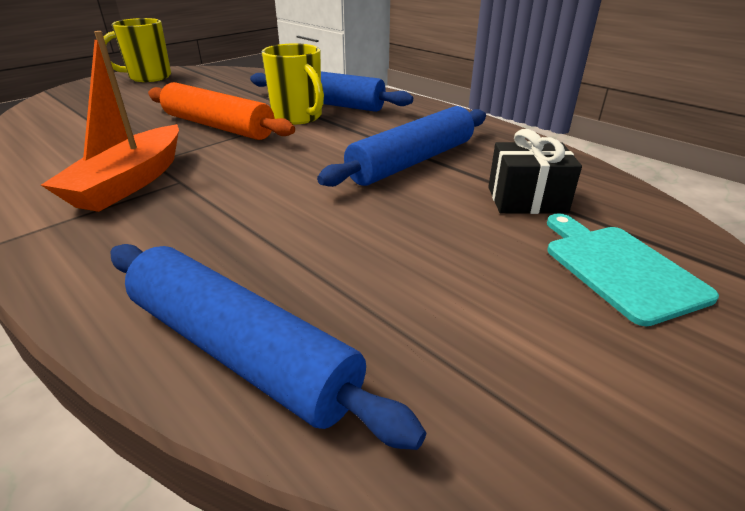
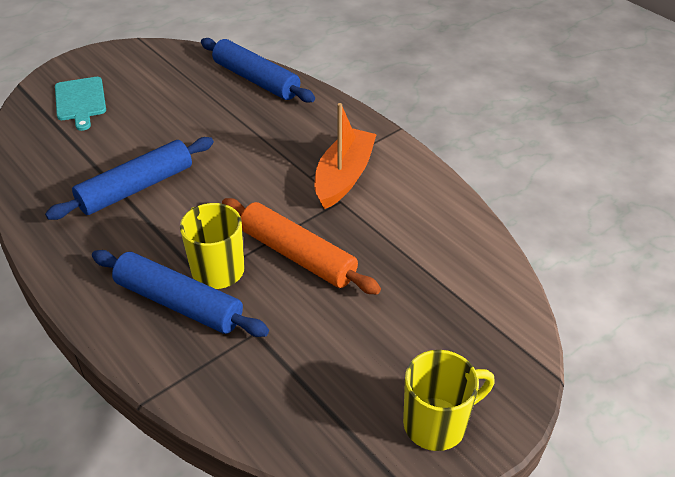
camera: 175 degrees left, 10 degrees up
black gift [488,129,582,214] -> none

